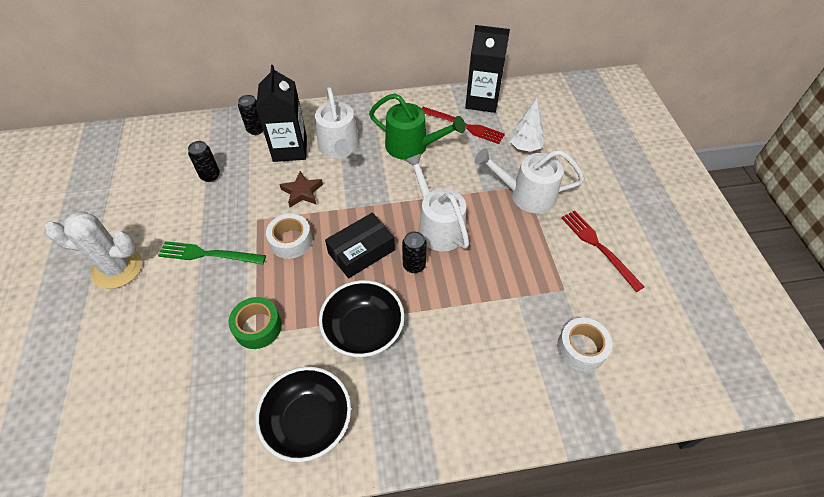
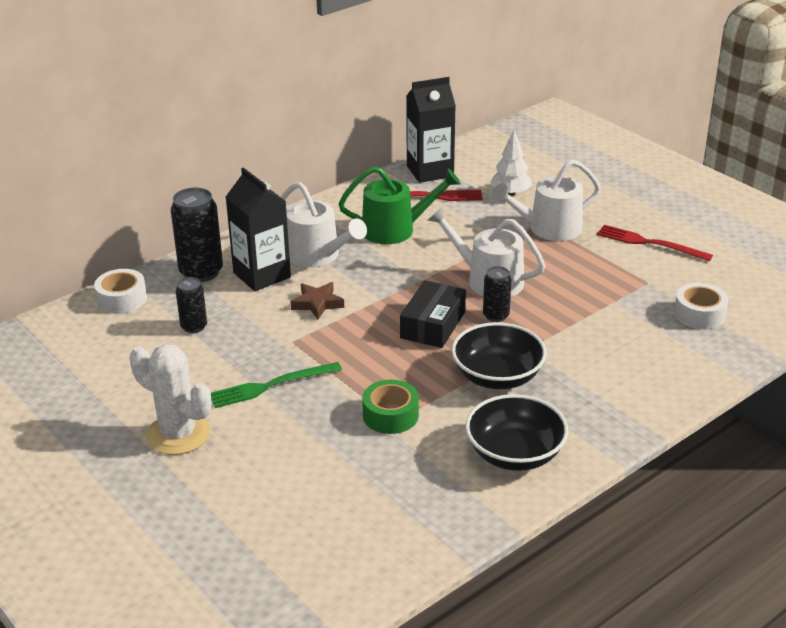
camera: 30 degrees left, 20 degrees down
white cactus [45,211,142,289] -> white cactus turned 60 degrees clockwise [130,344,211,455]
black can [238,95,263,135] -> black can [171,188,223,282], size x1.76
white tape [266,214,312,259] -> white tape moved to [94,269,147,314]

